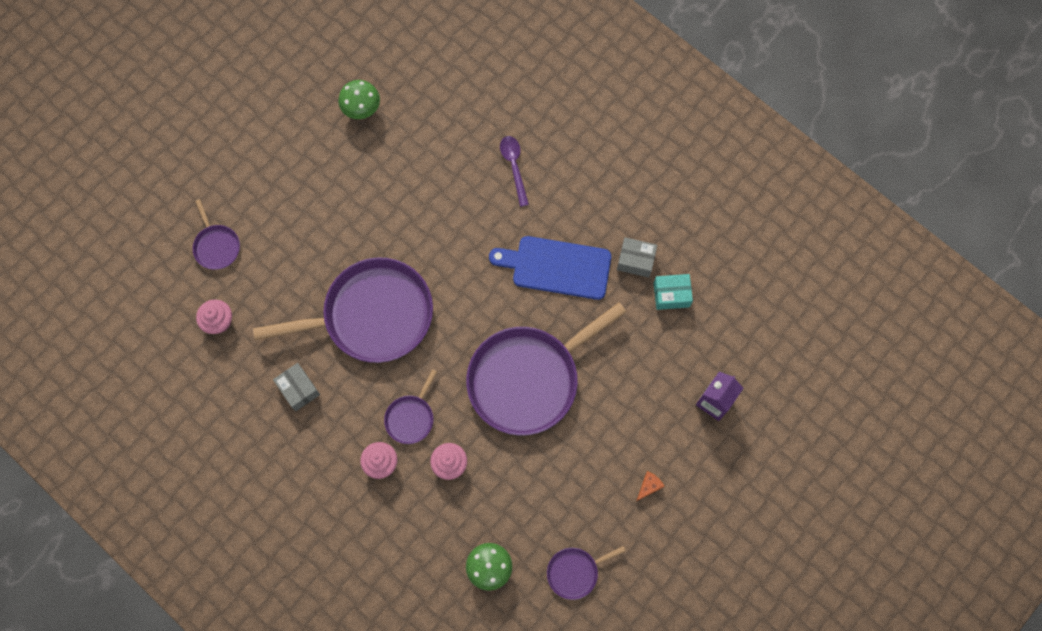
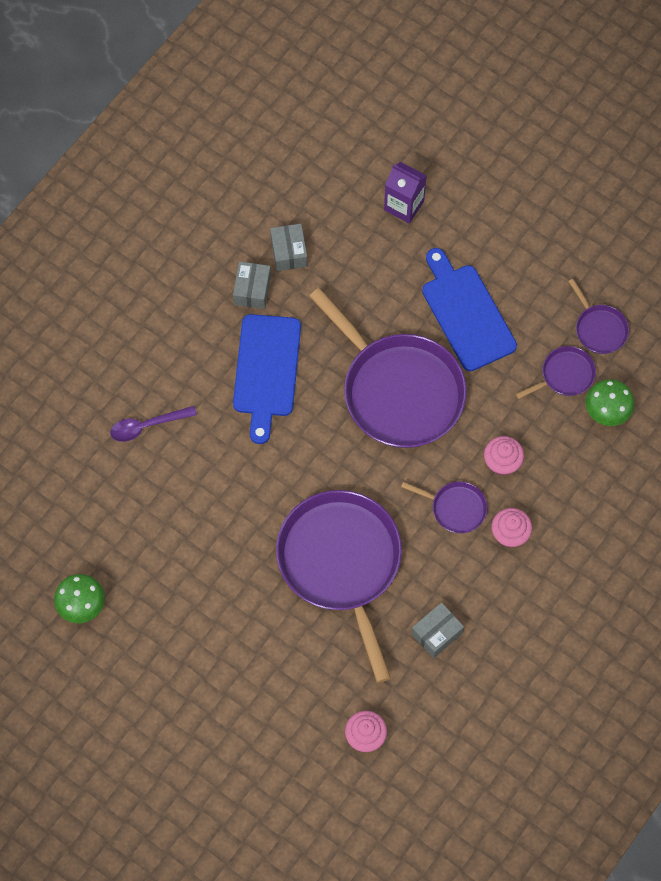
camera: 95 degrees left, 5 degrees down
purple pan [193,199,240,270] -> purple pan moved to [516,346,596,399]
orange cheese [636,471,664,501] -> none
turquoise box [654,274,693,310] -> grey box [270,224,307,271]
none -> blue cutting board [422,248,517,371]

